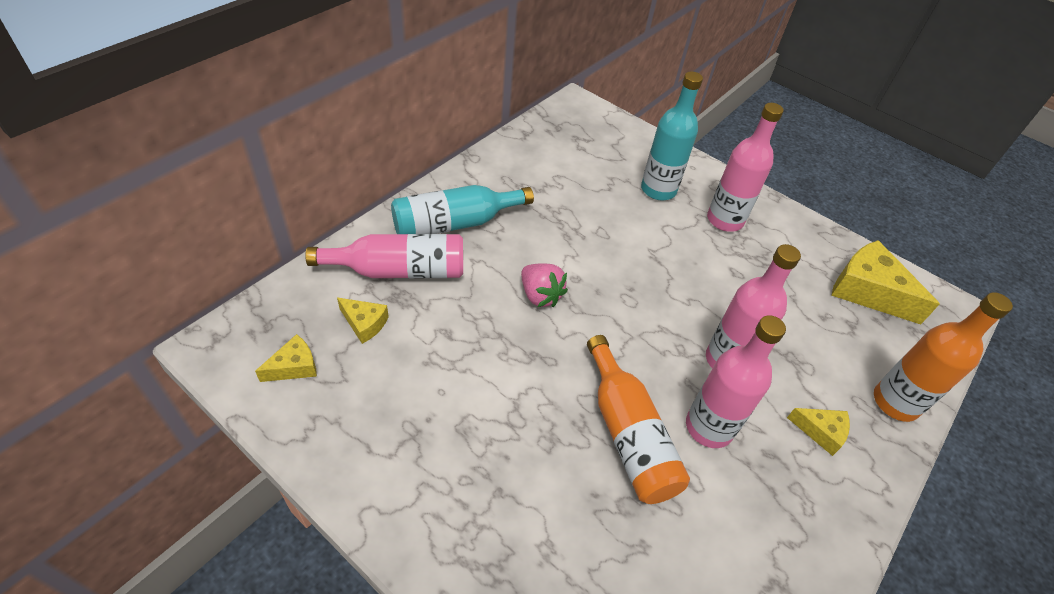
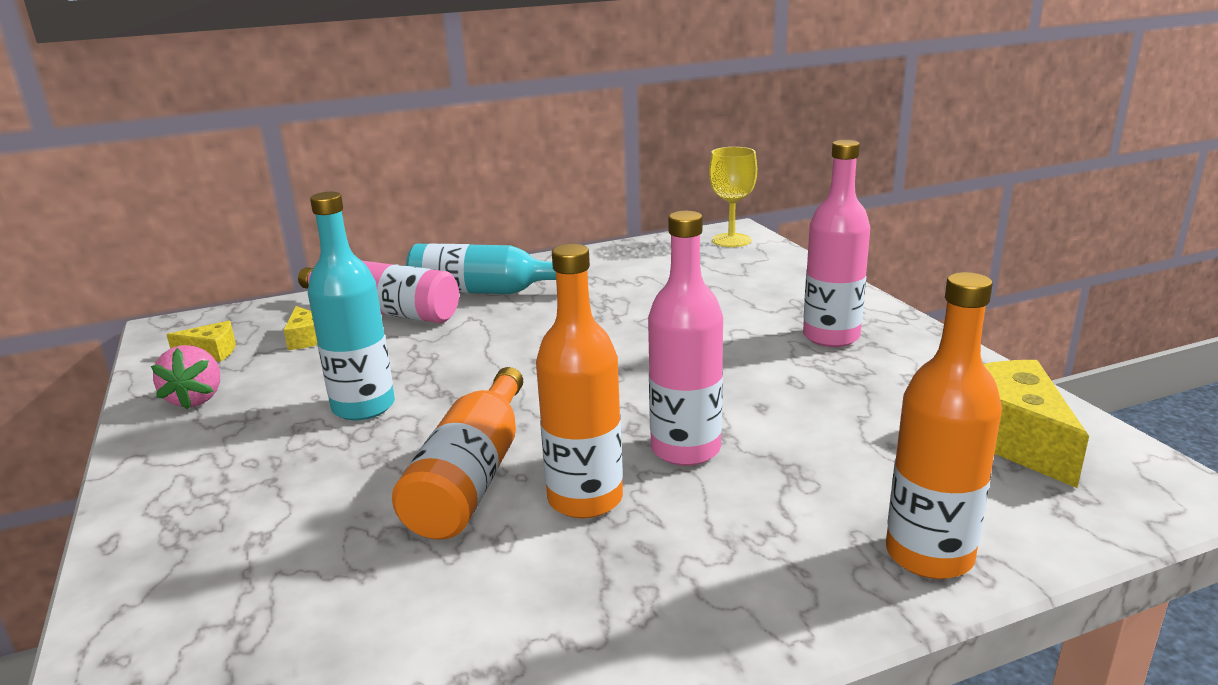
camera: 35 degrees right, 25 degrees down
pink strawberry [521,264,568,307] -> pink strawberry moved to [151,345,220,410]
turquoise bottle [641,72,703,200] -> turquoise bottle moved to [308,192,395,421]
pink bottle [686,315,786,448] -> orange bottle [536,244,623,518]
yellow cheese [787,408,850,456] -> none
none -> yellow goblet [709,147,757,247]

